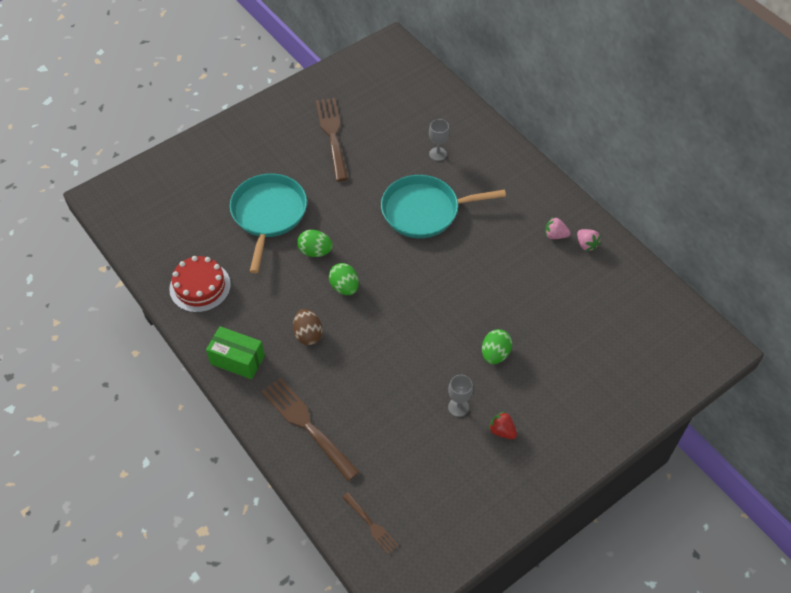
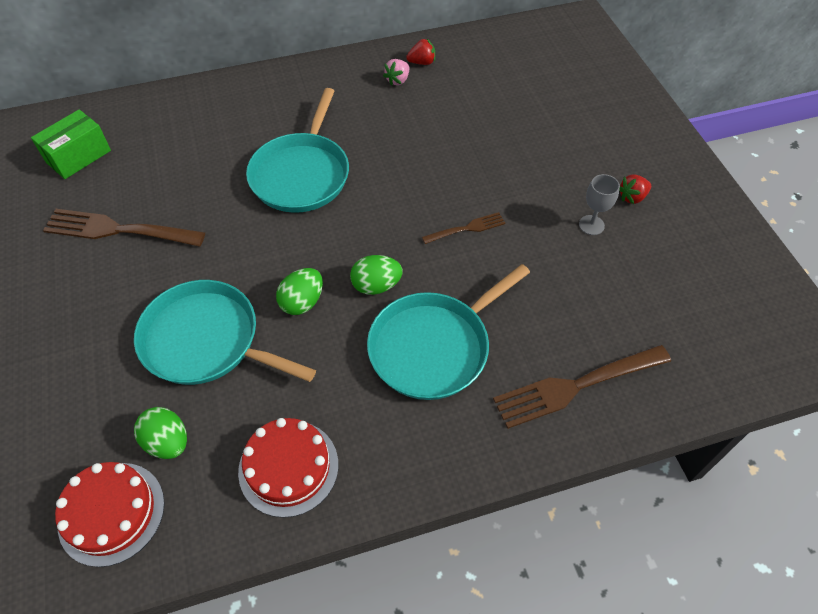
camera: 70 degrees left, 0 degrees up
green box [206,326,265,379] -> green box moved to [31,109,111,179]
brown egg [293,309,322,345] -> turquoise pan [367,264,530,400]
brown fork [342,492,399,554] -> brown fork moved to [422,212,505,244]
grey goblet [429,119,450,161] -> none
green egg [482,329,512,364] -> green egg moved to [134,407,187,459]
pink strawberry [577,229,601,251] -> red strawberry [406,39,435,65]
none -> red cake [55,462,165,567]

